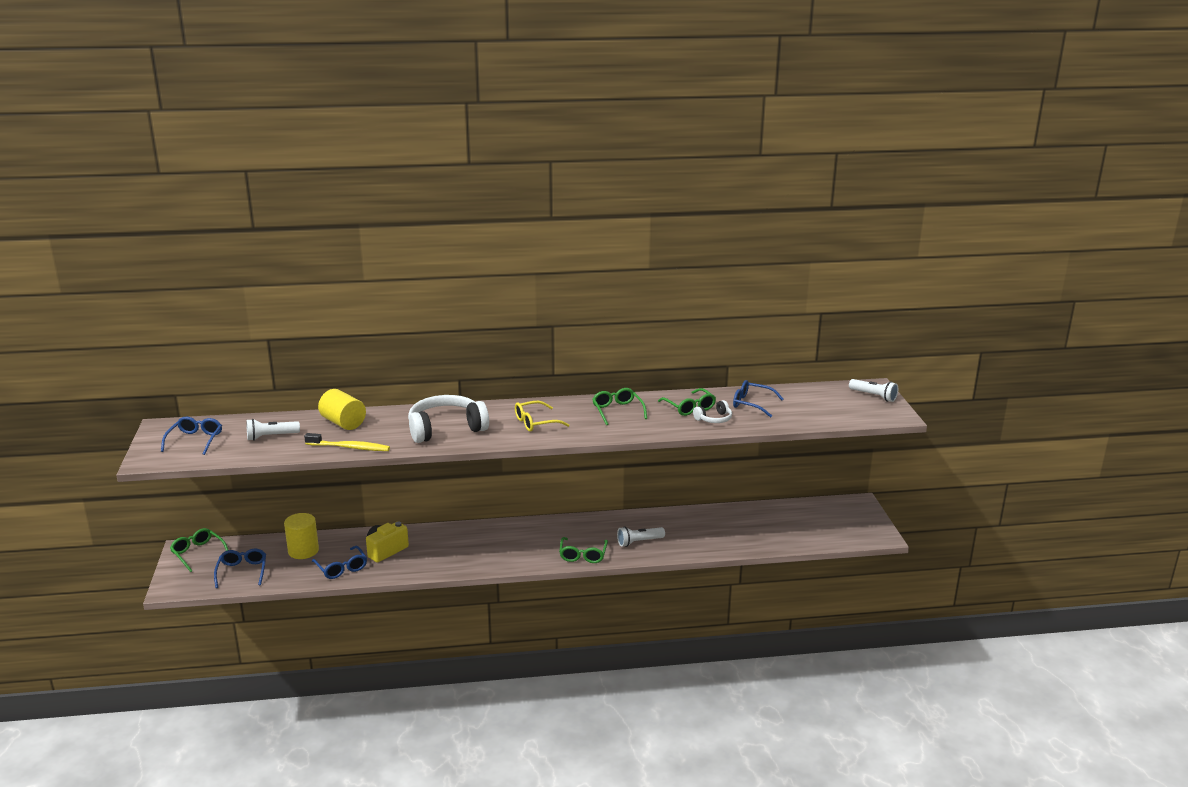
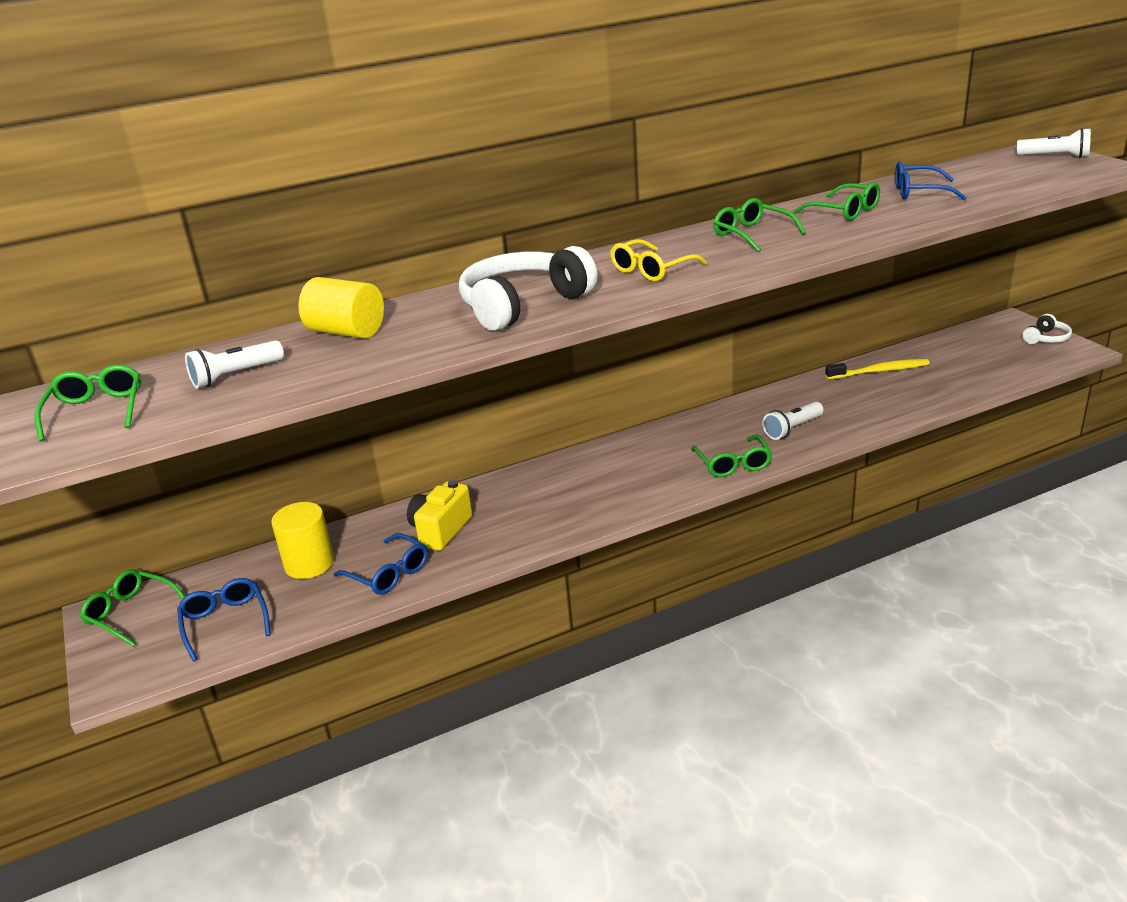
camera: 15 degrees left, 5 degrees up
blue glasses [161,417,222,455] -> green glasses [35,365,141,442]
yellow toothbrush [304,433,390,451] -> yellow toothbrush moved to [825,359,930,379]
white headphones [693,400,732,423] -> white headphones moved to [1022,314,1072,344]

